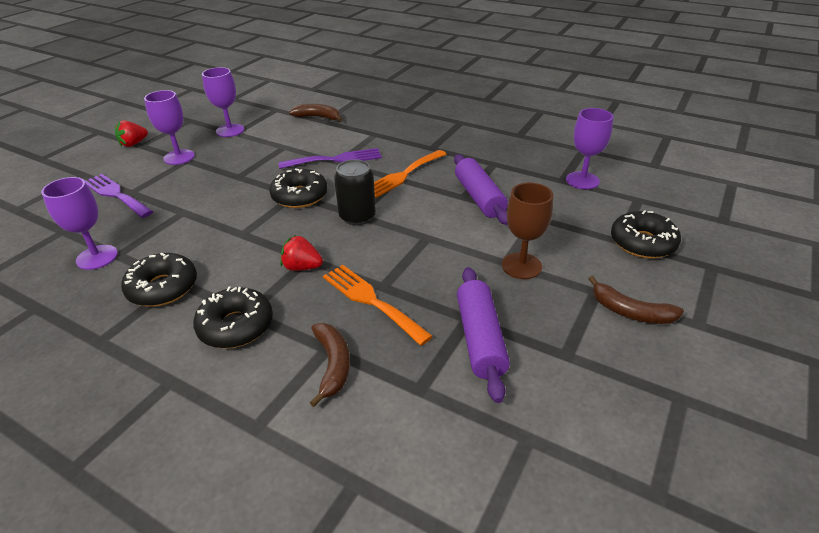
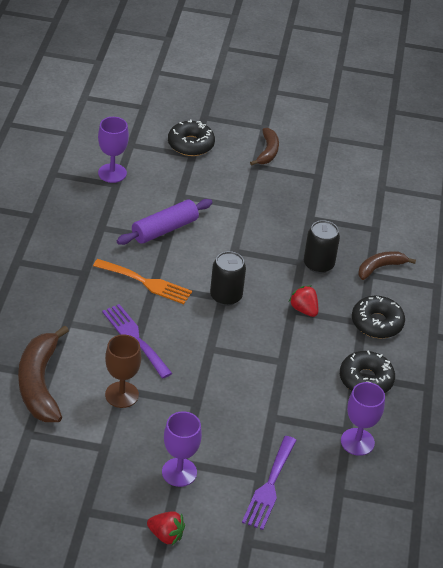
camera: 115 degrees left, 5 degrees up
purple goblet [202,67,244,137] -> none
black donut [269,168,328,208] -> none
red strawberry [280,235,323,271] -> red strawberry turned 150 degrees clockwise [289,285,318,317]
brown banana [289,104,343,122] -> brown banana [18,325,69,422], size x1.74
orange fork [323,265,433,346] -> black can [304,220,340,273]
purple rolling pin [457,267,510,403] -> none
brown goblet [502,183,553,279] -> brown goblet moved to [105,335,141,408]

